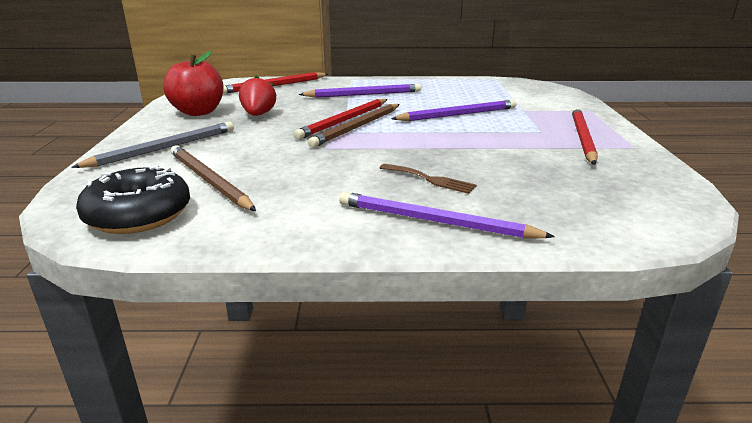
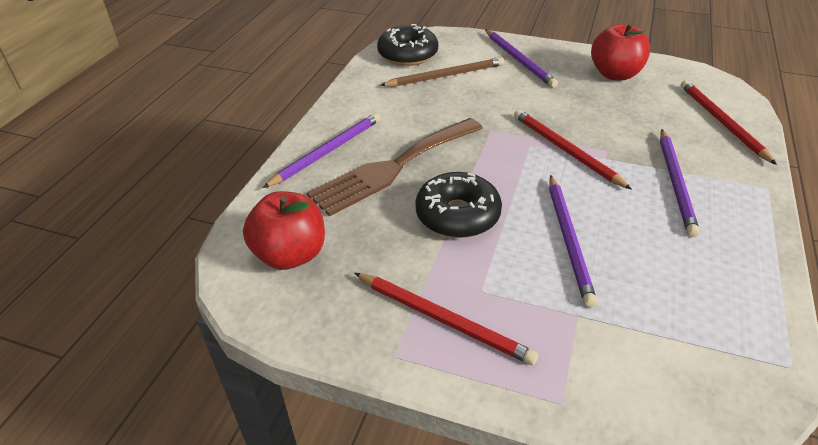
camera: 110 degrees right, 15 degrees up
grey pencil [71,122,234,168] -> purple pencil [485,29,558,88]
red strawberry [239,76,276,116] -> none
brown pencil [308,104,400,148] -> none
brown fork [380,164,477,194] -> brown fork [307,118,483,216], size x2.31
none -> red apple [243,191,325,270]
none -> black donut [415,172,502,238]

